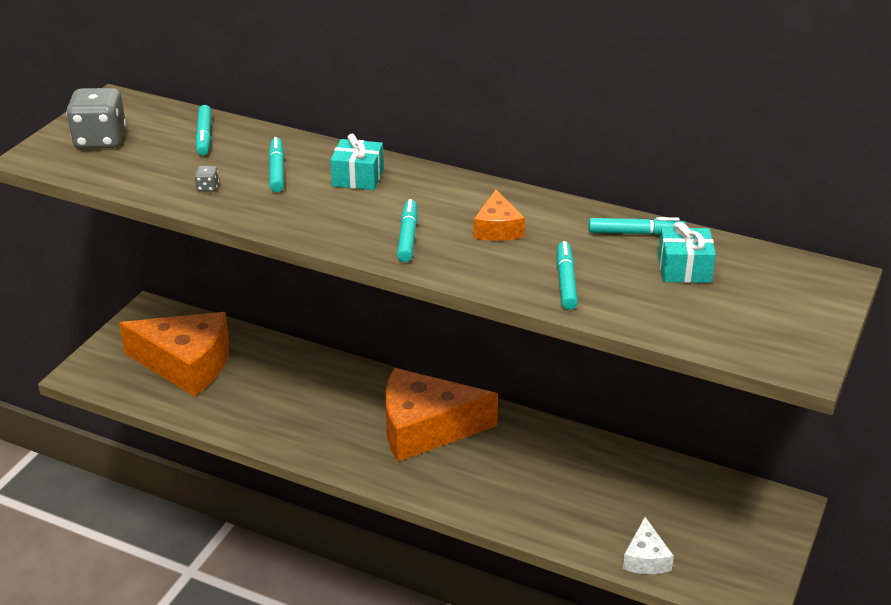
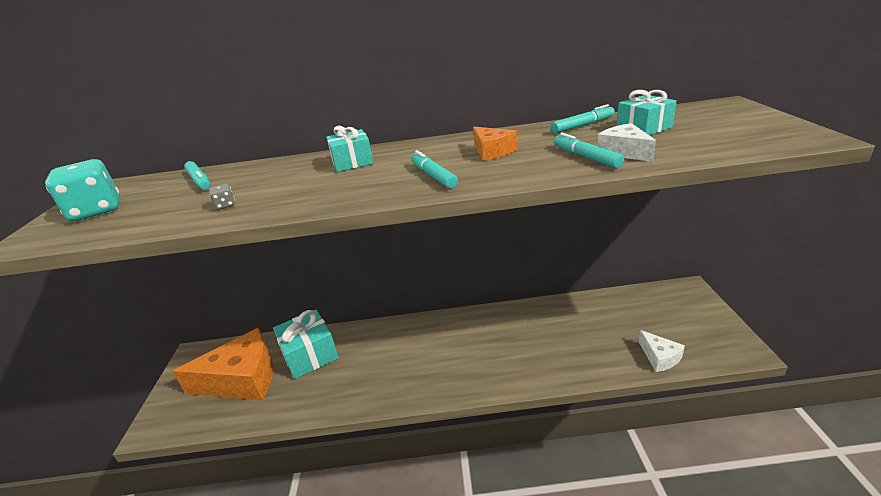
camera: 25 degrees left, 5 degrees down
grey dice [66,88,126,149] -> turquoise dice [45,159,119,221]
turquoise marker [269,137,284,192] -> none
orange cheese [385,368,498,462] -> none
none -> turquoise gift [273,309,339,379]
none -> white cheese [597,123,656,162]

